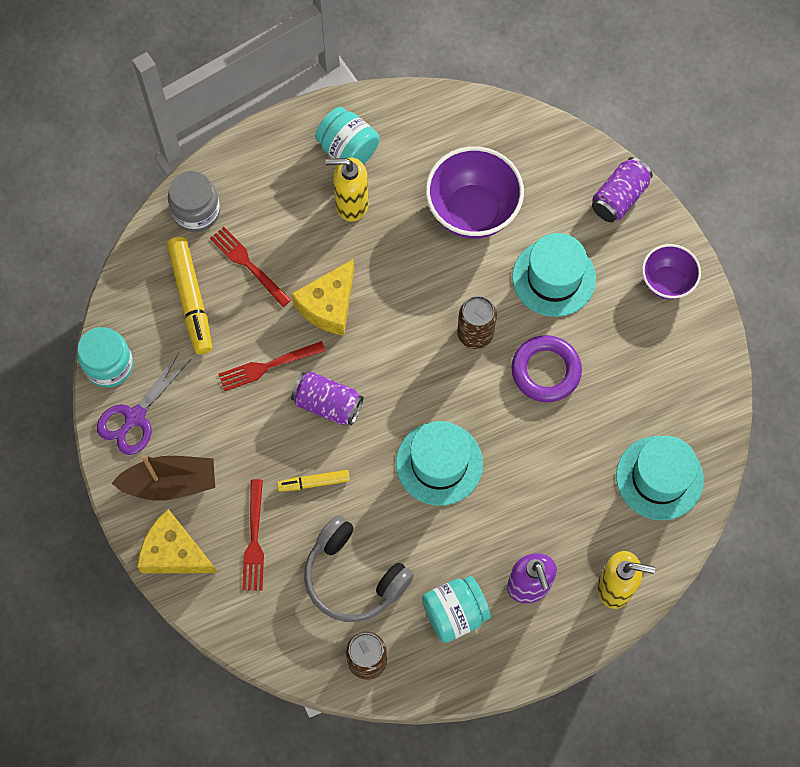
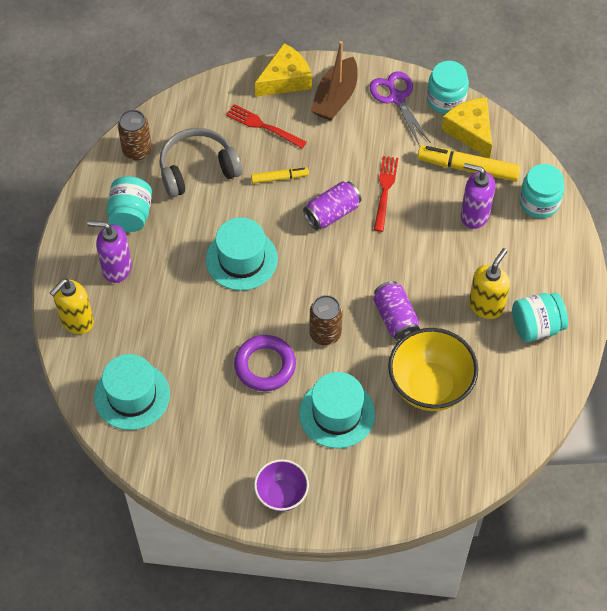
camera: 120 degrees right, 10 degrees down
grey jar [168,171,220,232] -> turquoise jar [519,164,565,218]
red fork [210,227,291,307] -> purple soap dispenser [461,163,495,229]
yellow marker [277,470,350,492] -> yellow marker turned 60 degrees clockwise [251,167,309,184]
yellow cheese [291,259,354,336] -> yellow cheese moved to [441,98,492,158]
purple bowl [426,146,524,239] -> yellow bowl [388,328,478,411]
purple can [592,157,653,222] -> purple can moved to [373,281,420,342]

